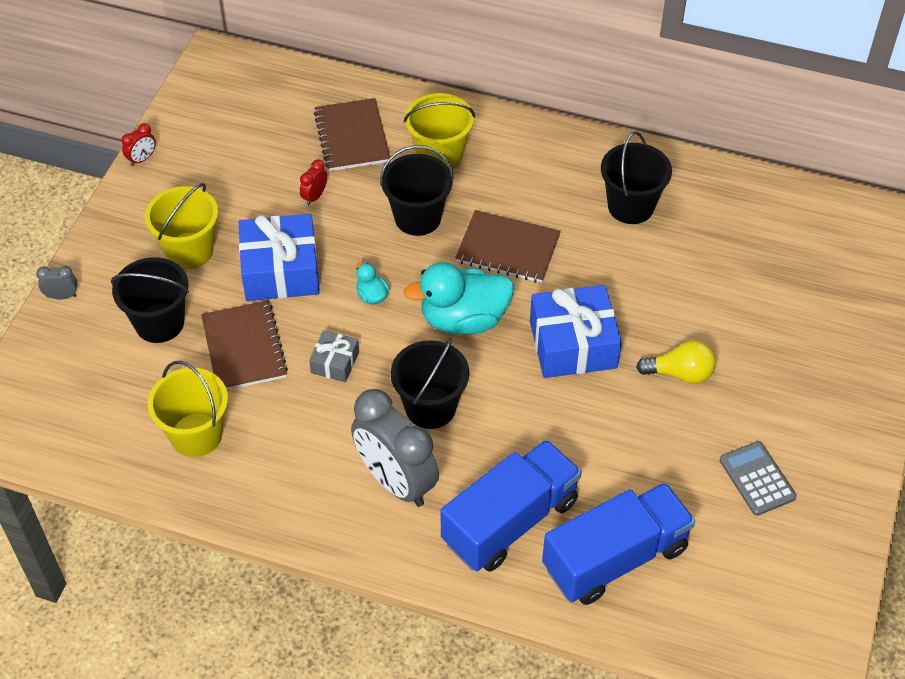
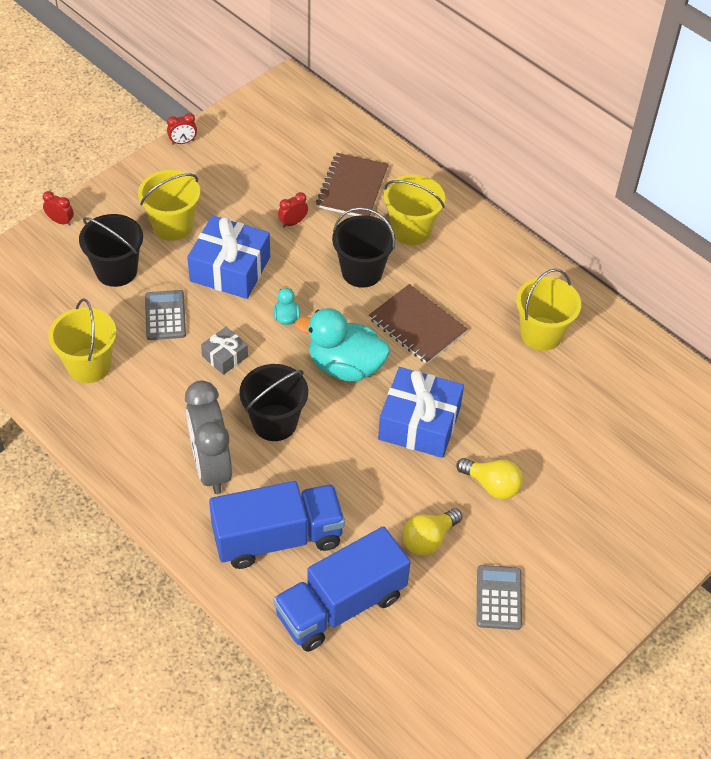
camera: 25 degrees right, 0 degrees up
grey clock [36,266,77,299] -> red clock [43,191,74,226]
brown notebook [201,300,288,390] -> grey calculator [145,290,186,340]
blue truck [542,482,695,605] -> blue truck turned 150 degrees clockwise [273,526,410,652]
black bucket [601,131,672,224] -> yellow bucket [516,268,581,351]
none -> yellow light bulb [403,508,462,556]

